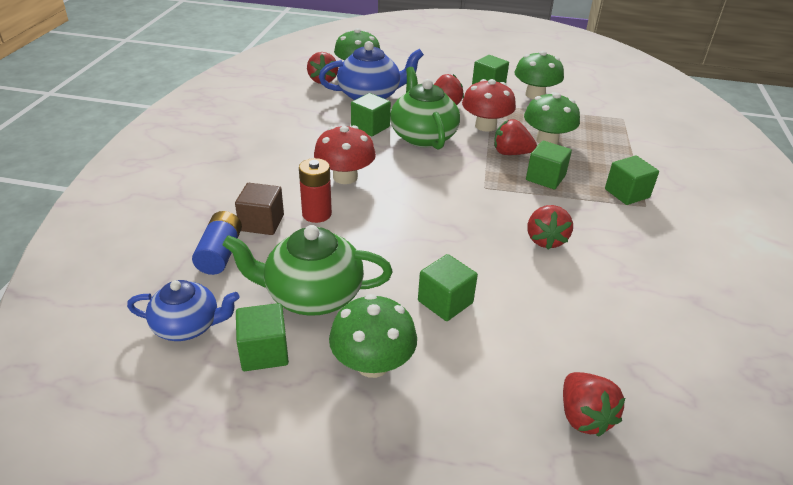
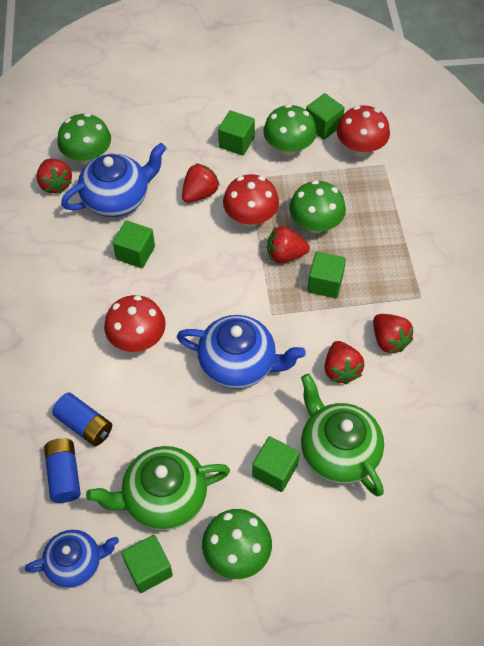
camera: 15 degrees left, 20 degrees up
brown cube [235,183,284,235] -> blue battery [52,393,112,446]
red battery [299,158,332,223] -> none
green teapot [390,67,460,149] -> green teapot moved to [301,374,384,496]
red strawberry [563,372,625,437] -> red strawberry moved to [373,314,413,353]
green cube [605,156,659,205] -> green cube moved to [306,93,345,140]
none -> blue teapot [177,315,306,389]
none -> red mushroom [337,106,390,156]

